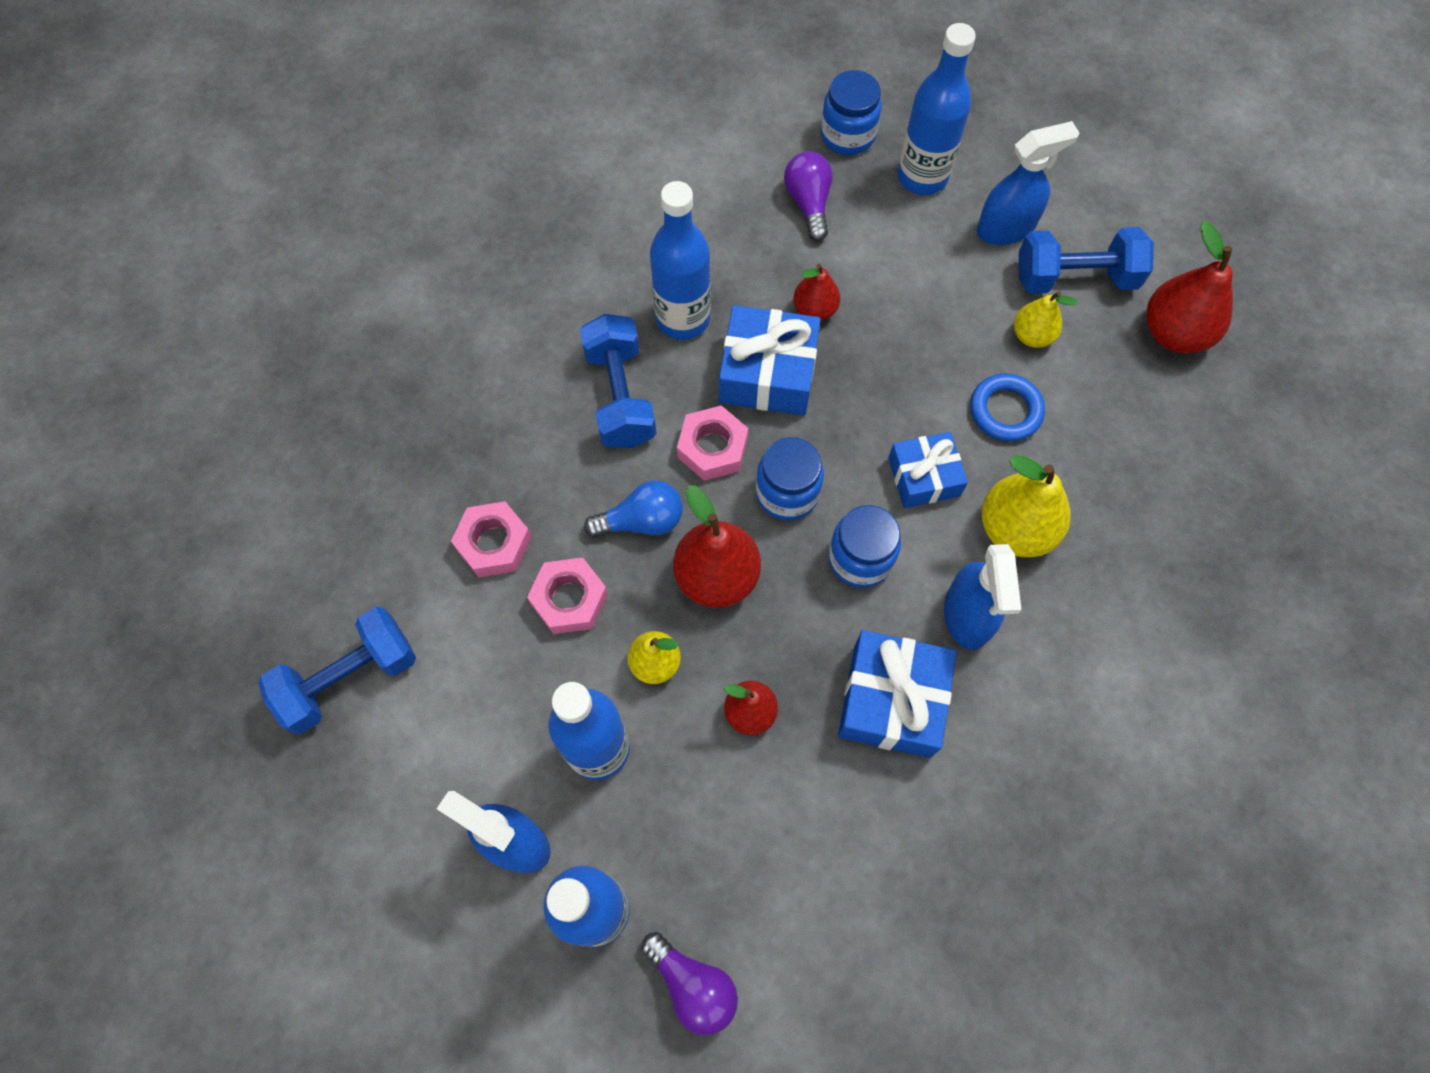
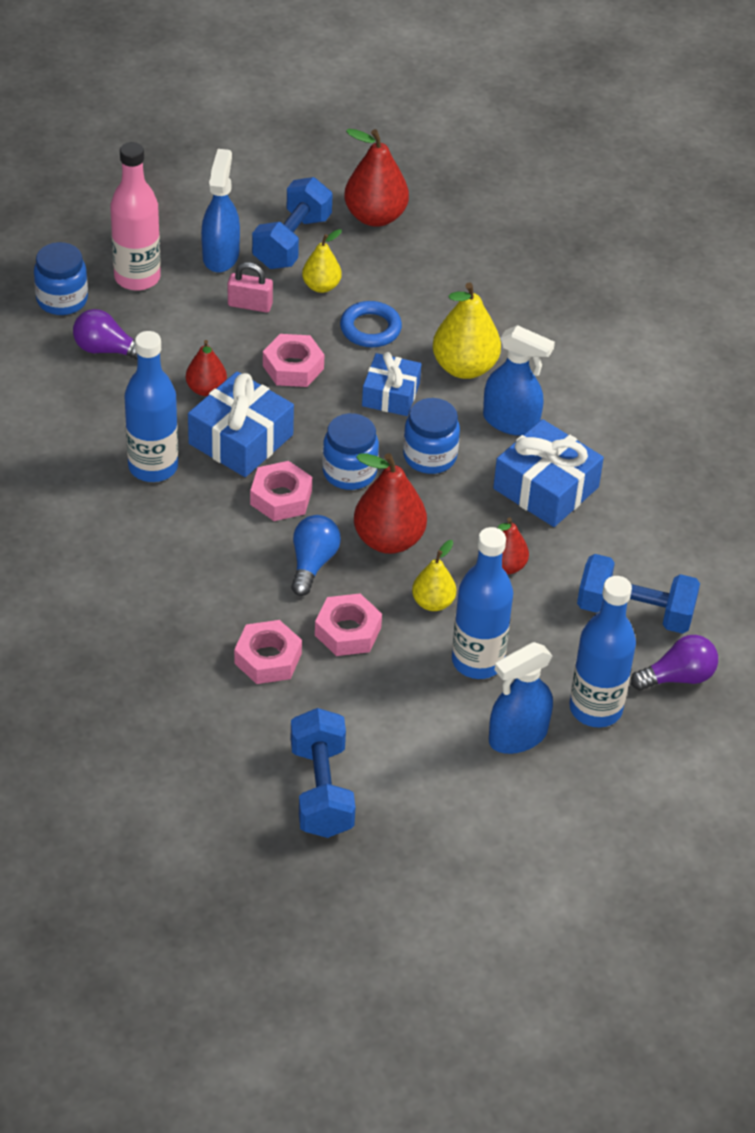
camera: 65 degrees left, 20 degrees down
blue dumbbell [580,314,656,448] -> blue dumbbell moved to [577,554,700,634]
blue bottle [898,23,976,195] -> pink bottle [110,142,161,291]
none -> pink padlock [228,262,273,312]
none -> pink nut [263,334,324,387]

